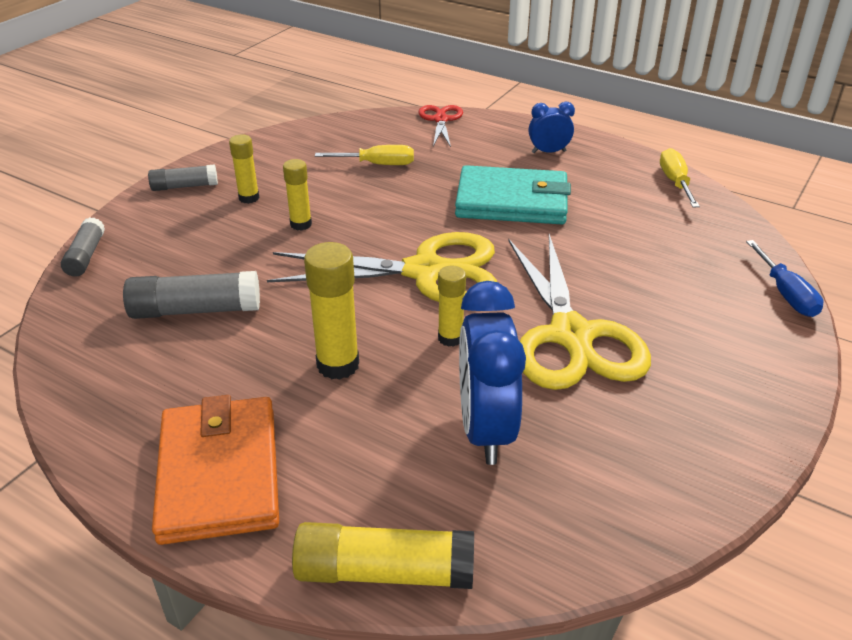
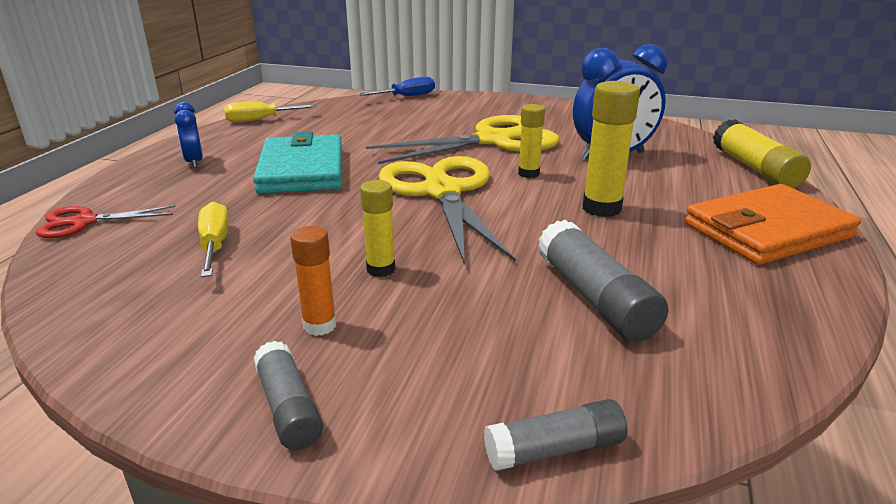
camera: 105 degrees left, 10 degrees down
yellow glue stick [229,134,259,204] -> orange glue stick [290,226,336,336]

